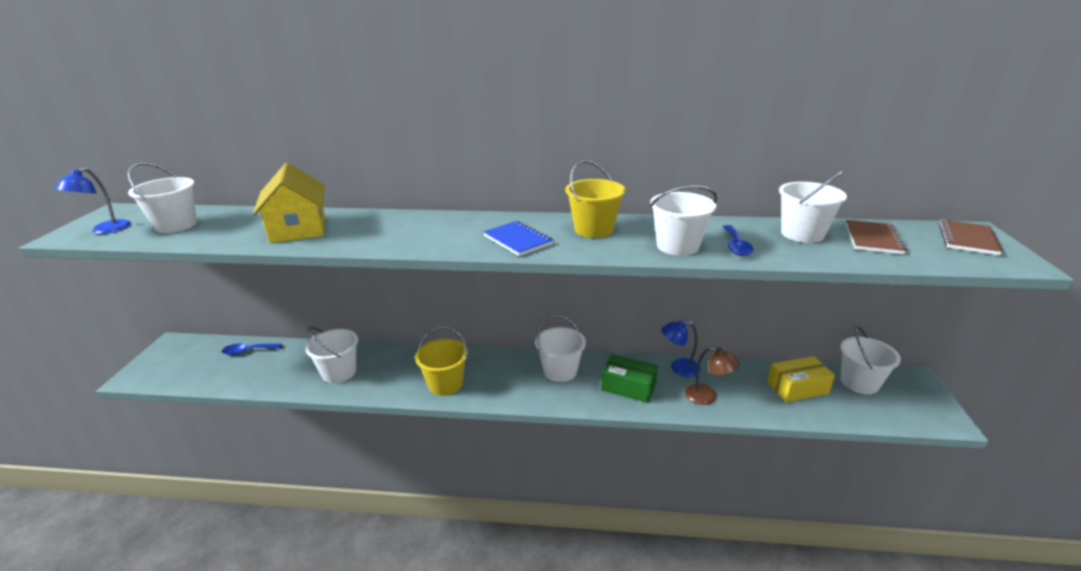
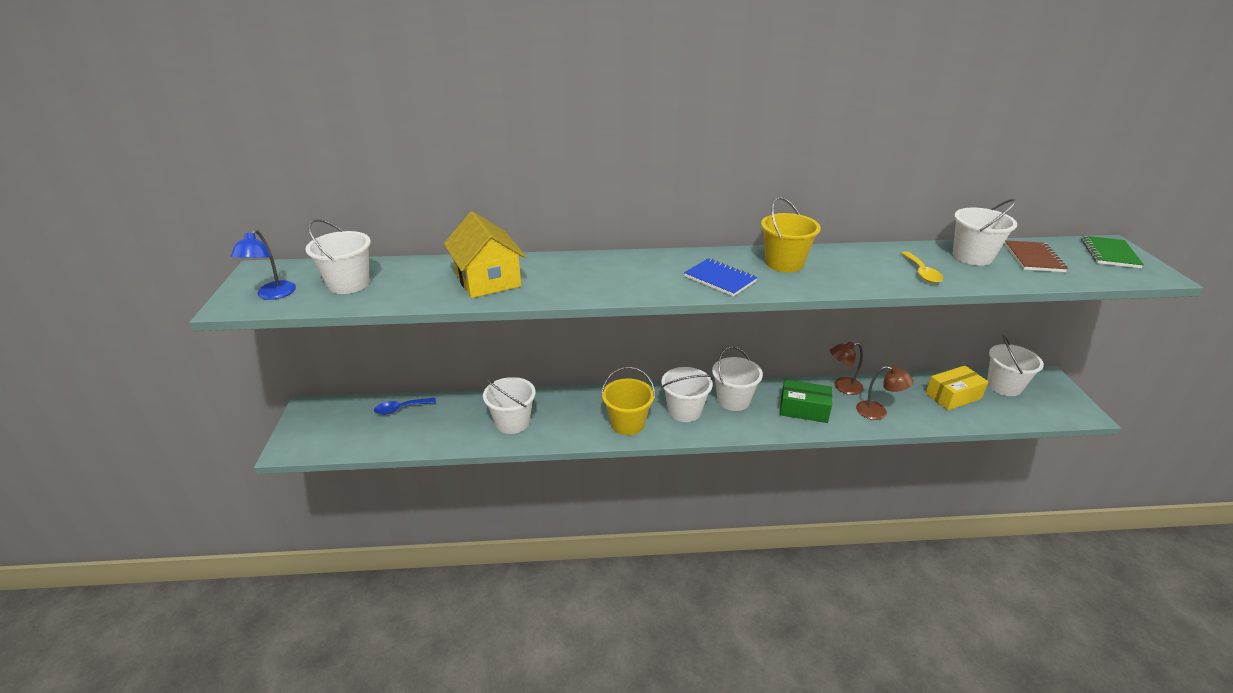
camera: 10 degrees left, 5 degrees up
white bucket [650,186,717,256] -> white bucket moved to [661,367,713,422]
blue lamp [661,320,701,377] -> brown lamp [830,341,864,395]
blue spoon [723,225,754,256] -> yellow spoon [901,251,943,283]
brown notebook [938,220,1003,255] -> green notebook [1081,236,1144,268]

